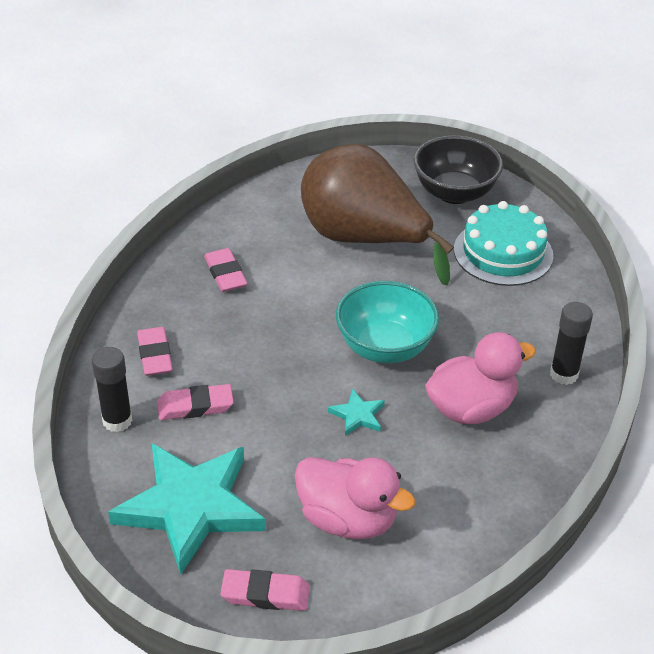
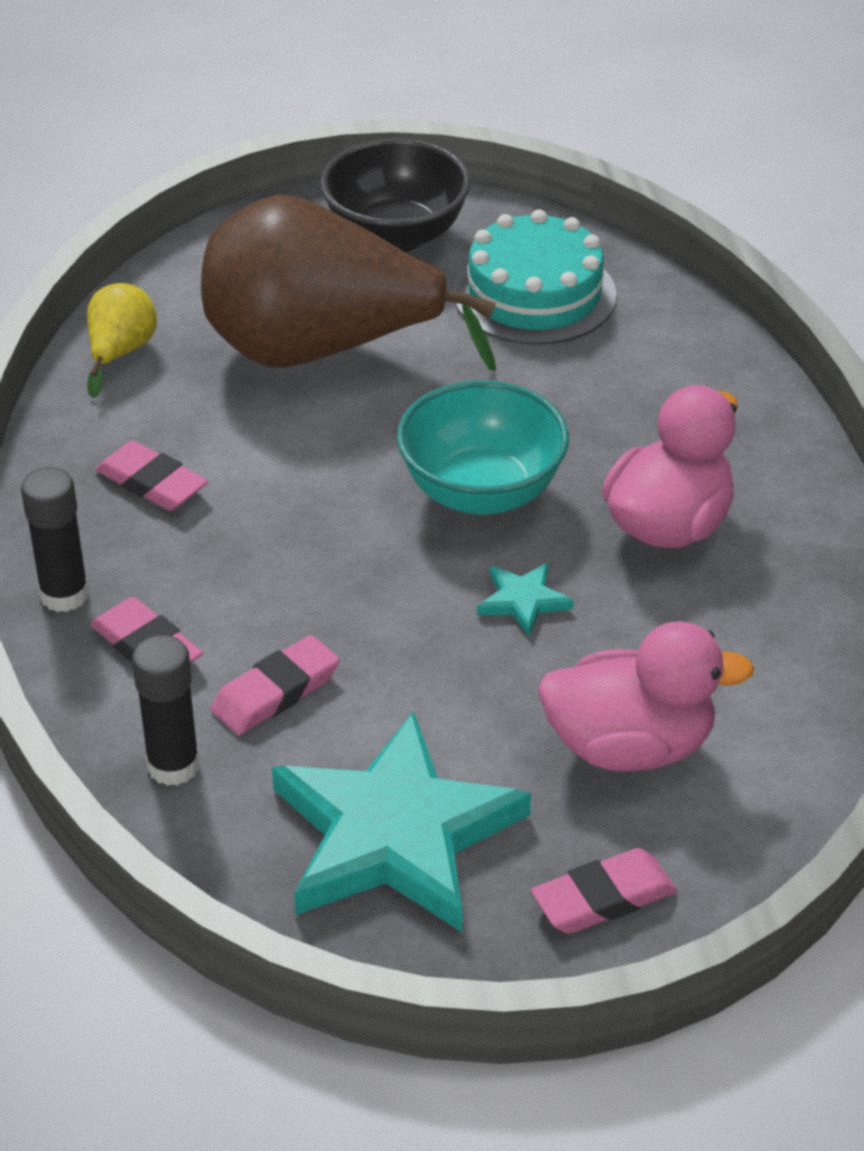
camera: 30 degrees left, 0 degrees up
black glue stick [550,302,593,385] -> black glue stick moved to [21,467,89,612]
none -> yellow pear [87,283,157,398]

